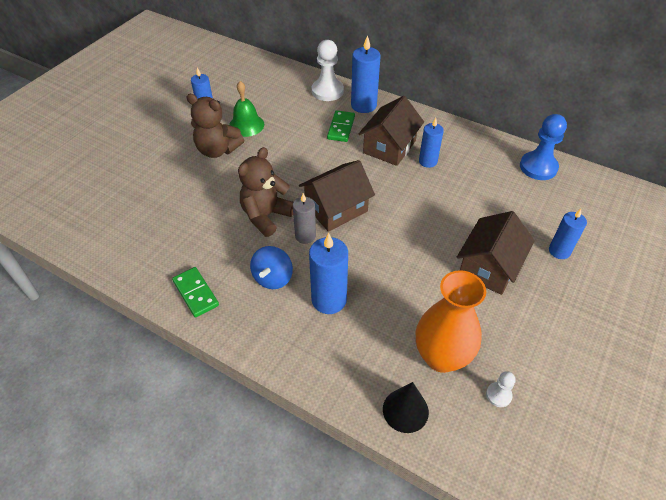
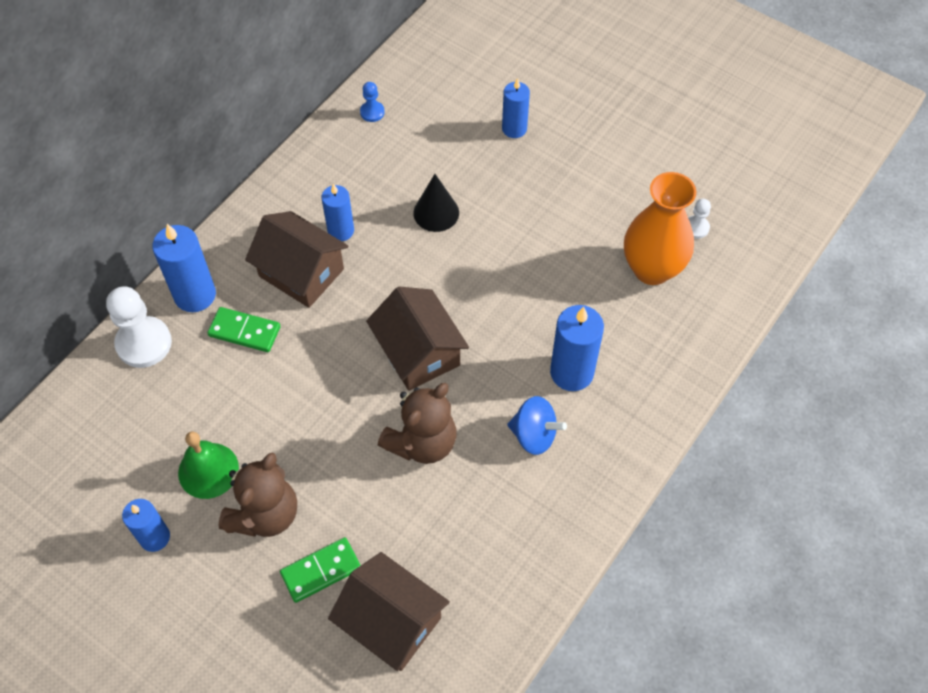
camera: 85 degrees left, 10 degrees up
green domino [172,267,219,318] -> green domino moved to [280,537,361,603]
brown teddy bear [238,147,293,237] -> brown teddy bear turned 90 degrees counterclockwise [378,383,457,464]
grey candle [293,193,316,244] -> none
black cone [383,382,429,433] -> black cone moved to [413,174,459,232]
brown house [457,211,535,295] -> brown house moved to [328,552,450,671]
blue pawn [520,114,567,180] -> blue pawn [360,82,385,122], size x0.50

